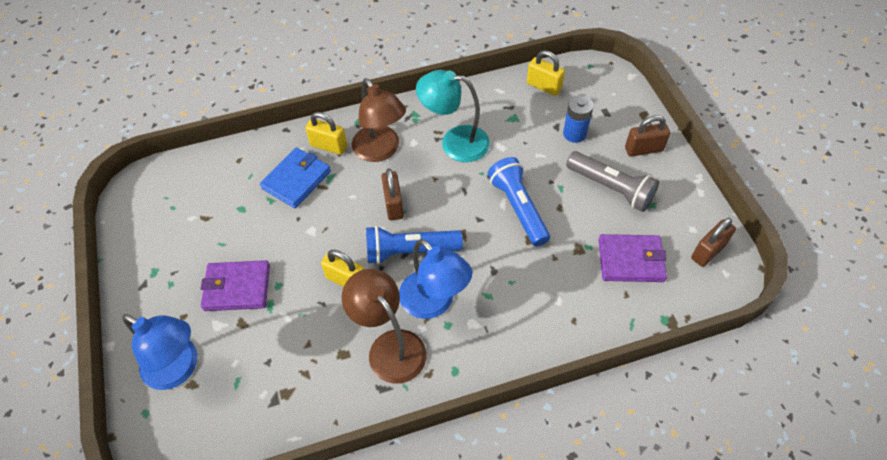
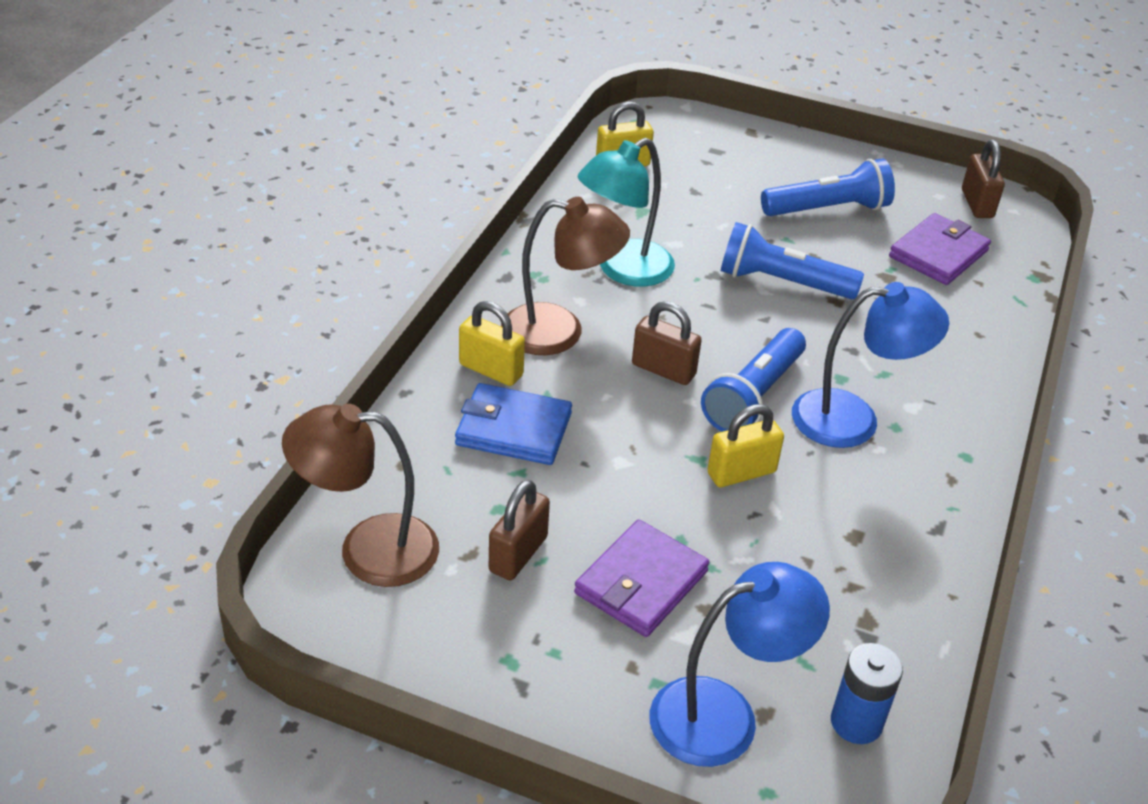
camera: 55 degrees left, 15 degrees down
blue wallet [260,148,331,208] -> blue wallet turned 60 degrees counterclockwise [455,383,572,465]
yellow padlock [305,112,347,155] -> yellow padlock turned 60 degrees clockwise [459,301,525,386]
brown lamp [342,269,426,384] -> brown lamp moved to [282,404,439,587]
blue battery [563,96,594,143] -> blue battery moved to [831,643,903,744]
grey flashlight [566,151,659,212] -> blue flashlight [761,159,895,216]
brown padlock [625,115,670,157] -> brown padlock moved to [489,480,550,580]

